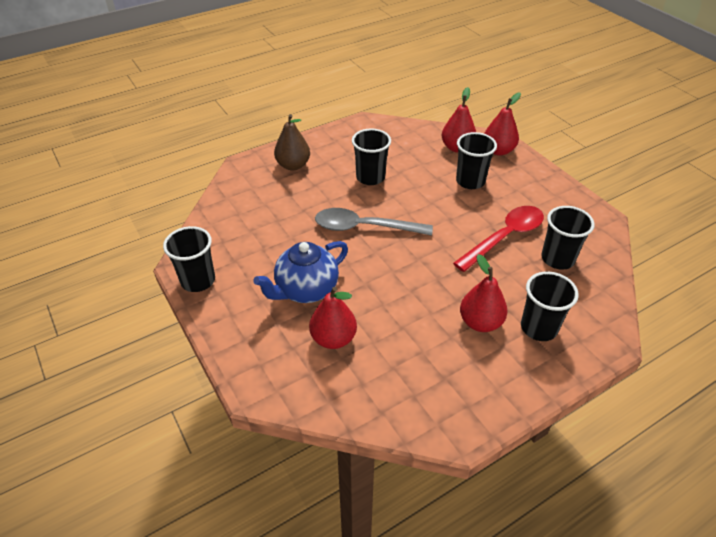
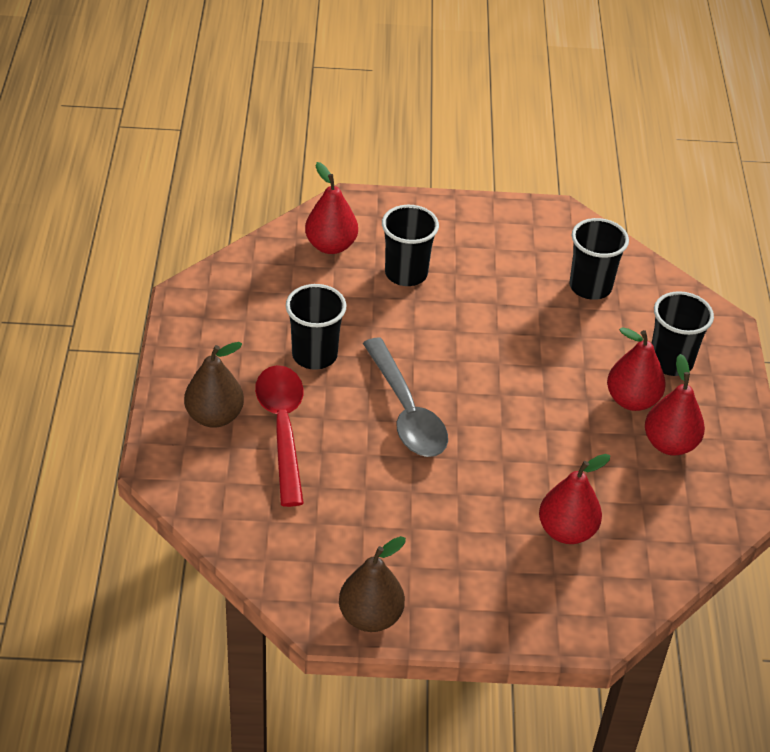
camera: 60 degrees left, 0 degrees up
black cup [163,226,215,292] -> brown pear [339,536,406,632]
blue teapot [253,241,348,303] -> none
grey spoon [315,208,433,236] -> grey spoon turned 60 degrees counterclockwise [363,338,448,457]
red spoon [453,206,544,272] -> red spoon moved to [255,365,304,507]
red pear [484,92,521,156] -> red pear moved to [645,354,705,455]

